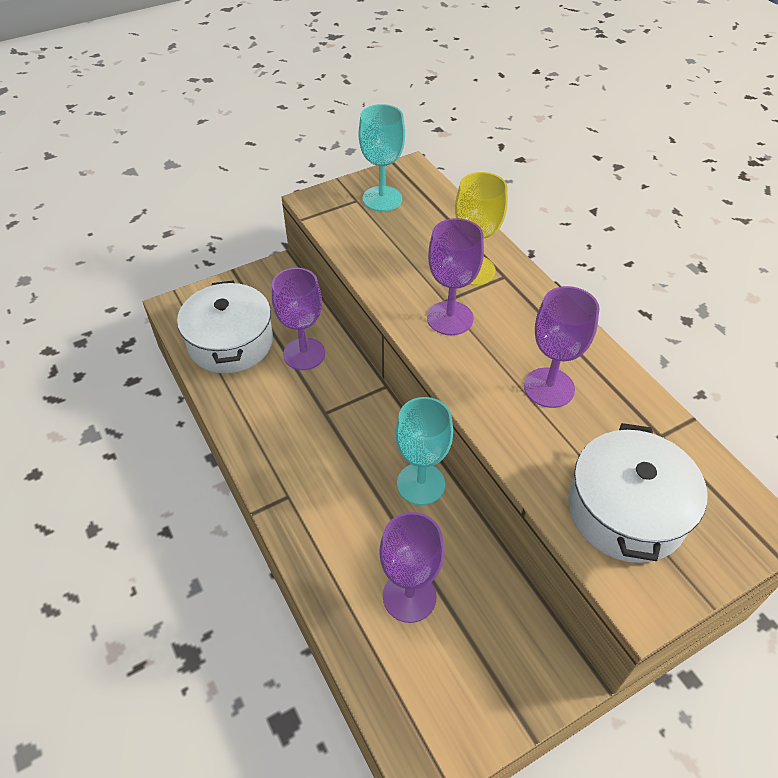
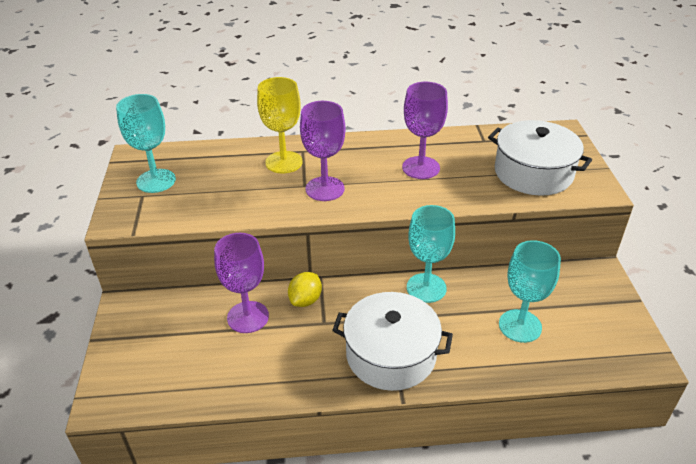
camera: 65 degrees left, 10 degrees down
white pot [177,281,273,374] -> white pot moved to [332,292,453,391]
purple goblet [379,512,445,623] -> turquoise goblet [499,240,561,343]
none -> yellow lemon [288,272,322,307]

